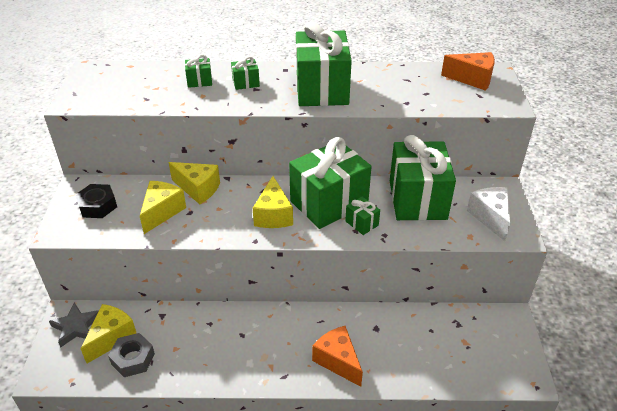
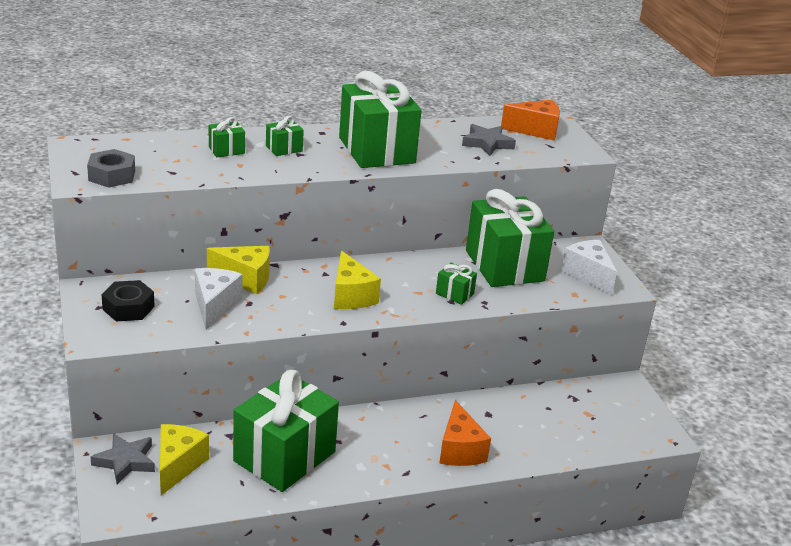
camera: 20 degrees left, 10 degrees down
grey nut [108,333,155,377] -> grey nut moved to [87,149,135,188]
yellow cheese [140,181,186,234] -> white cheese [195,268,243,330]
green gift [289,137,372,229] -> green gift moved to [233,370,339,492]
orange cheese [312,326,363,387] -> orange cheese turned 135 degrees counterclockwise [439,400,491,466]
none -> grey star [462,124,516,156]

